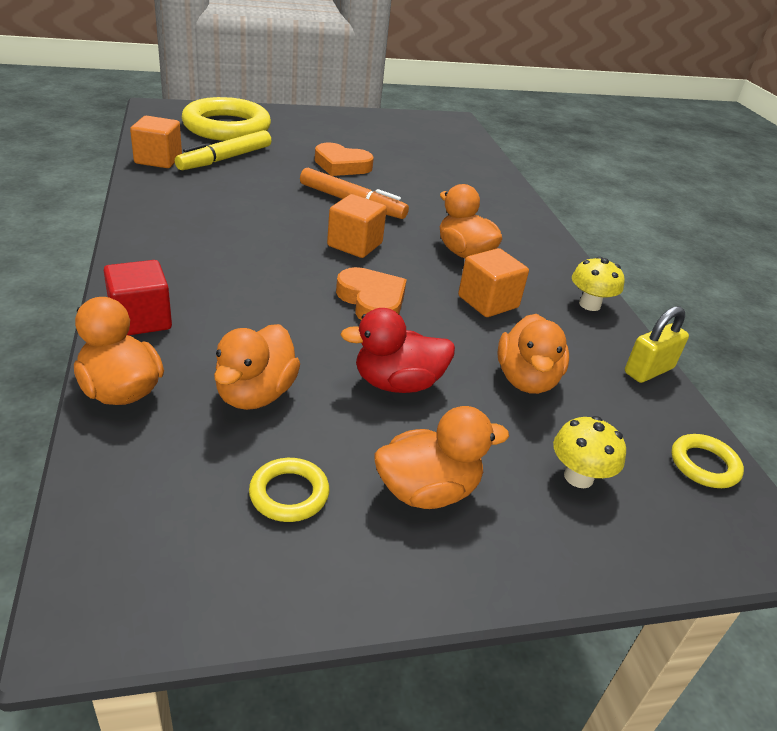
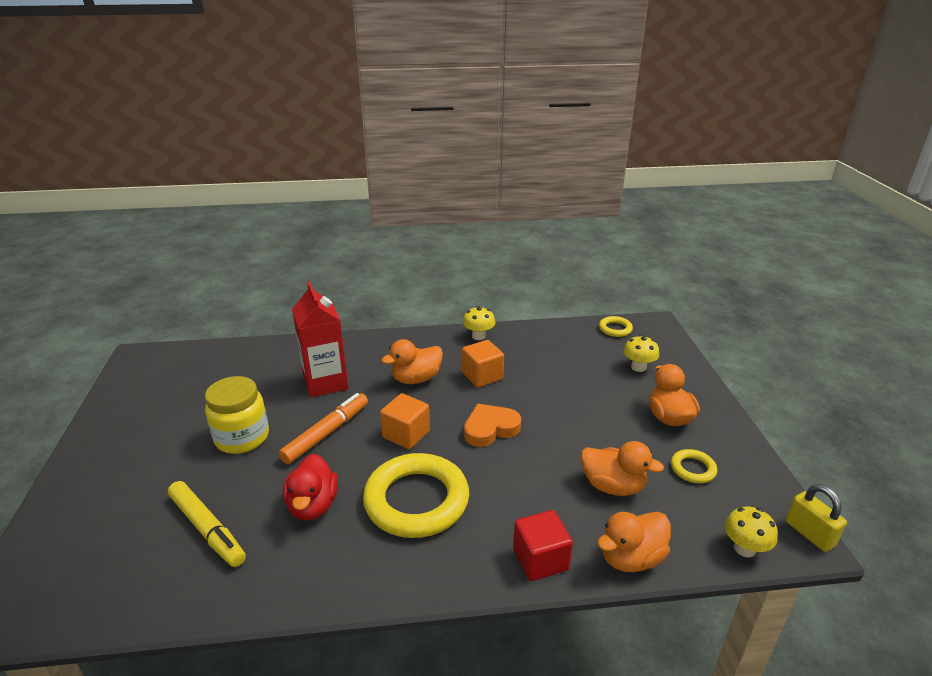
camera: 80 degrees left, 5 degrees down
orange cube [130,116,182,168] -> none
yellow ring [181,97,271,141] -> yellow ring moved to [363,453,469,538]
orange heart [315,143,374,176] -> yellow jar [205,376,269,454]
red duck [340,308,455,393] -> red duck moved to [283,454,338,521]
orange duck [497,314,569,394] -> none
yellow padlock [625,306,689,383] -> yellow padlock moved to [786,484,847,552]
none -> red carton [292,282,348,397]
none -> yellow mushroom [725,507,778,557]

